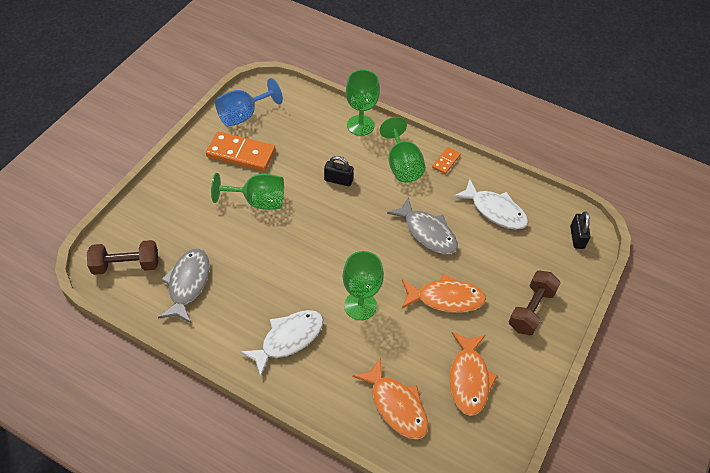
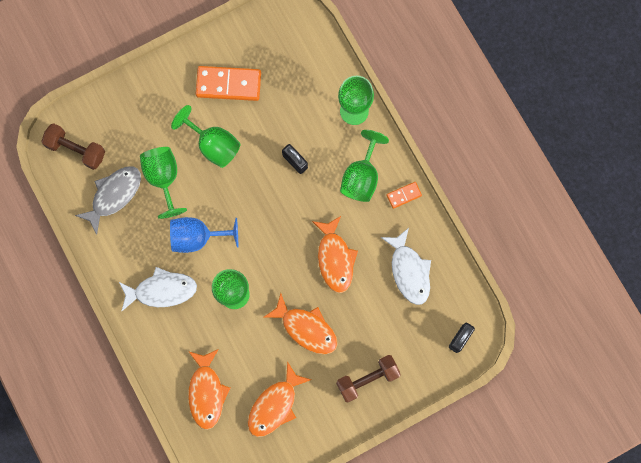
camera: 35 degrees right, 25 degrees up
orange domino [206,131,275,171] -> orange domino turned 45 degrees counterclockwise [196,66,261,101]
blue goblet [215,78,283,127] -> blue goblet moved to [170,217,239,253]
grey fish [387,197,458,254] -> orange fish [312,216,358,293]
none -> green goblet [140,147,187,219]

